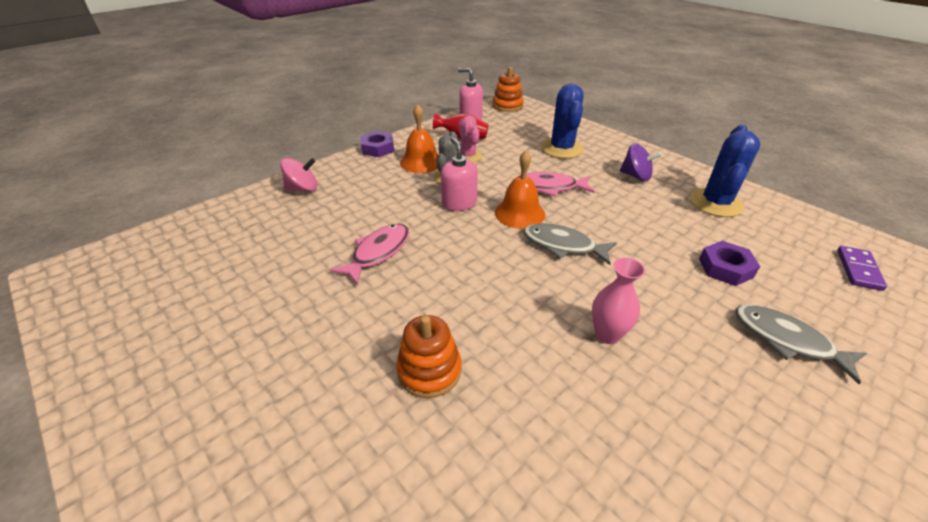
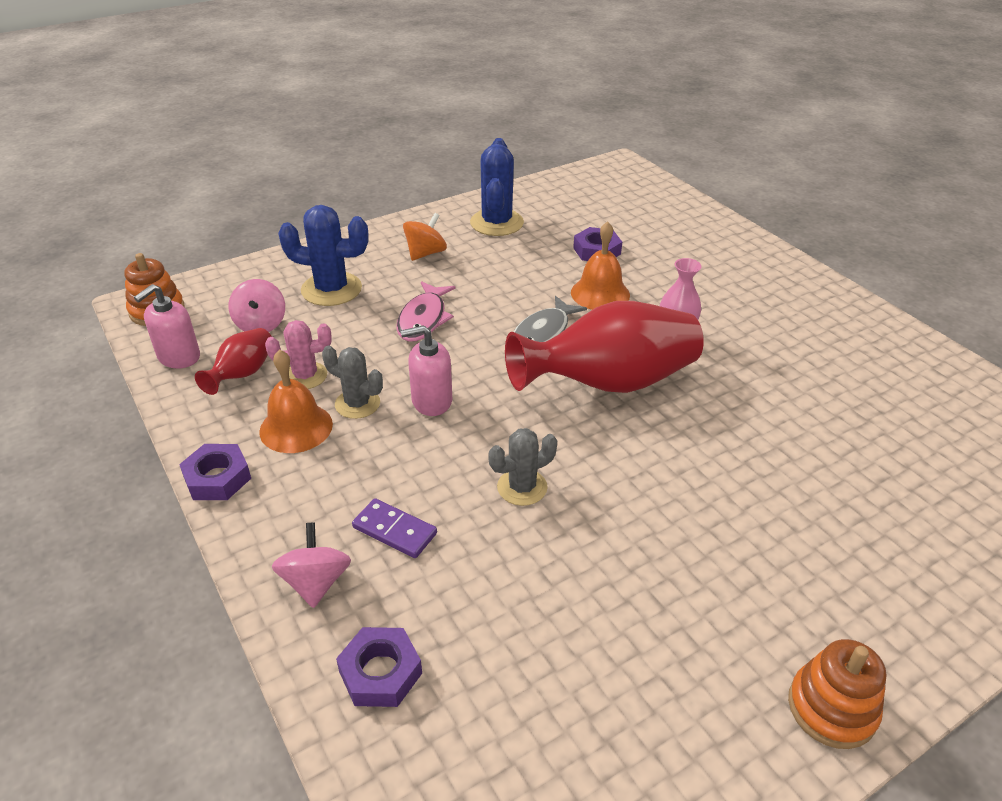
camera: 80 degrees left, 0 degrees up
pink fish [330,223,410,285] -> grey cactus [488,428,557,506]
orange stacking toy [396,315,462,398] -> orange stacking toy moved to [788,639,886,749]
orange bell [495,150,545,229] -> orange bell moved to [571,221,630,310]
purple spinning top [620,143,662,181] -> orange spinning top [403,213,447,261]
blue cactus [690,125,760,217] -> blue cactus turned 60 degrees clockwise [470,138,524,236]
grey fish [735,305,867,384] -> none
purple domino [837,246,887,291] -> purple domino moved to [352,498,437,558]
none -> pink spinning top [228,279,285,332]
none -> purple nut [336,627,422,707]
none -> red vase [505,301,704,393]

